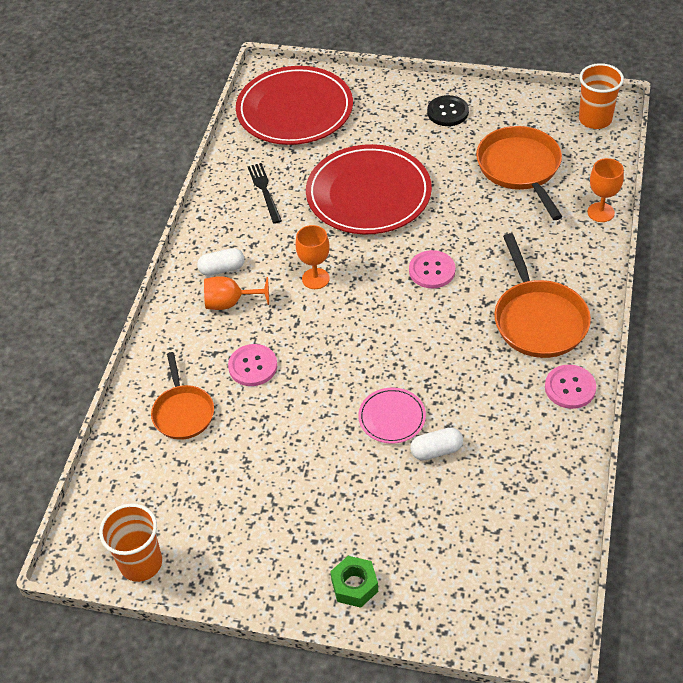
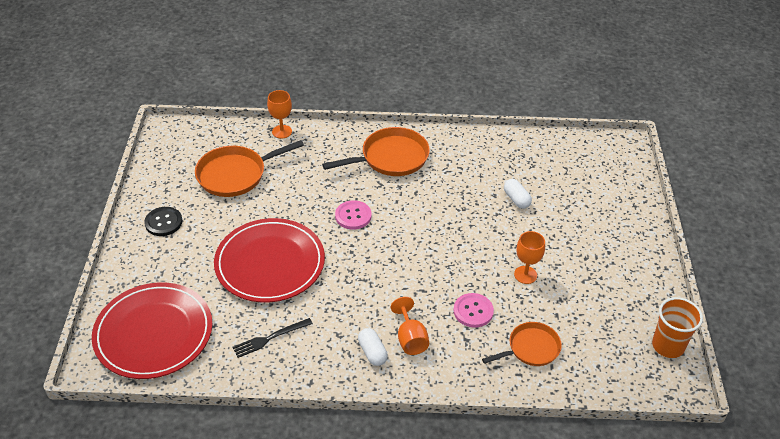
camera: 105 degrees left, 5 degrees down
orange goblet [296,225,330,289] -> orange goblet moved to [514,231,545,284]
green nut [330,556,378,608] -> none
pink plate [358,388,426,444] -> none
pink button [545,365,596,409] -> none
orange cup [579,63,624,129] -> none

